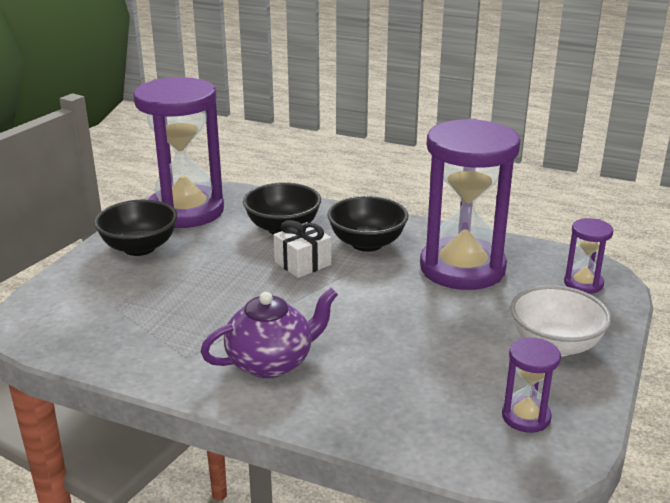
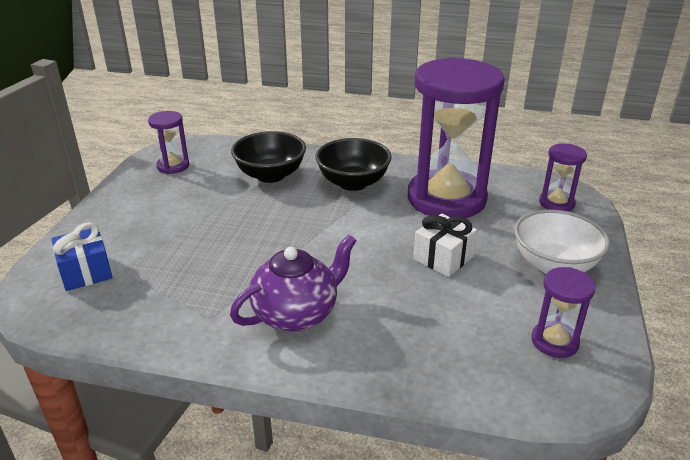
camera: 10 degrees left, 5 degrees up
black bowl [94,200,177,256] -> none
purple hourglass [133,77,224,228] -> purple hourglass [148,111,189,174], size x0.44
white gift [274,220,332,278] -> white gift moved to [413,214,477,277]
none -> blue gift [52,222,113,291]

